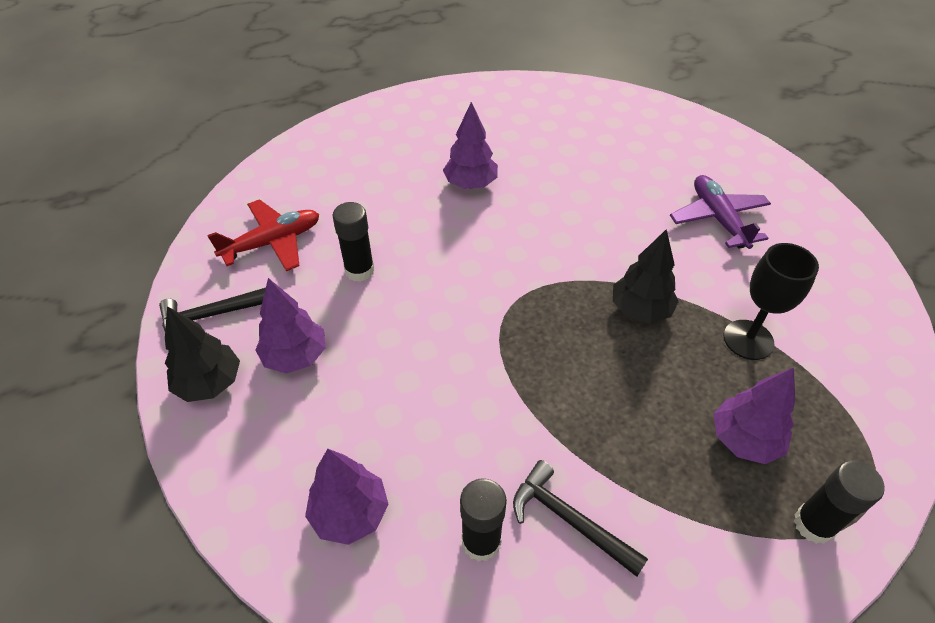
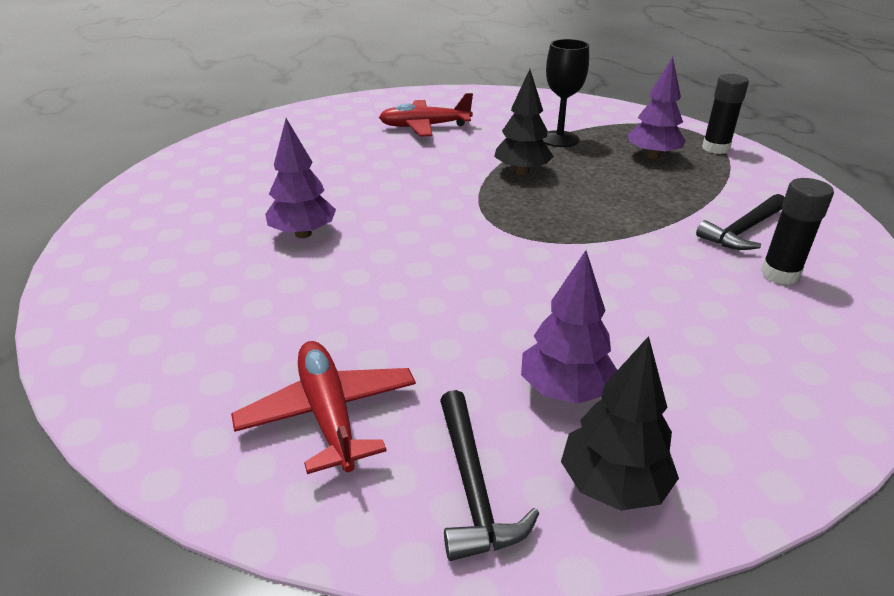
camera: 80 degrees left, 15 degrees down
purple tree [305,449,389,545] -> none
black glue stick [332,202,375,282] -> none
purple plane [670,175,771,249] -> red plane [379,93,473,137]

